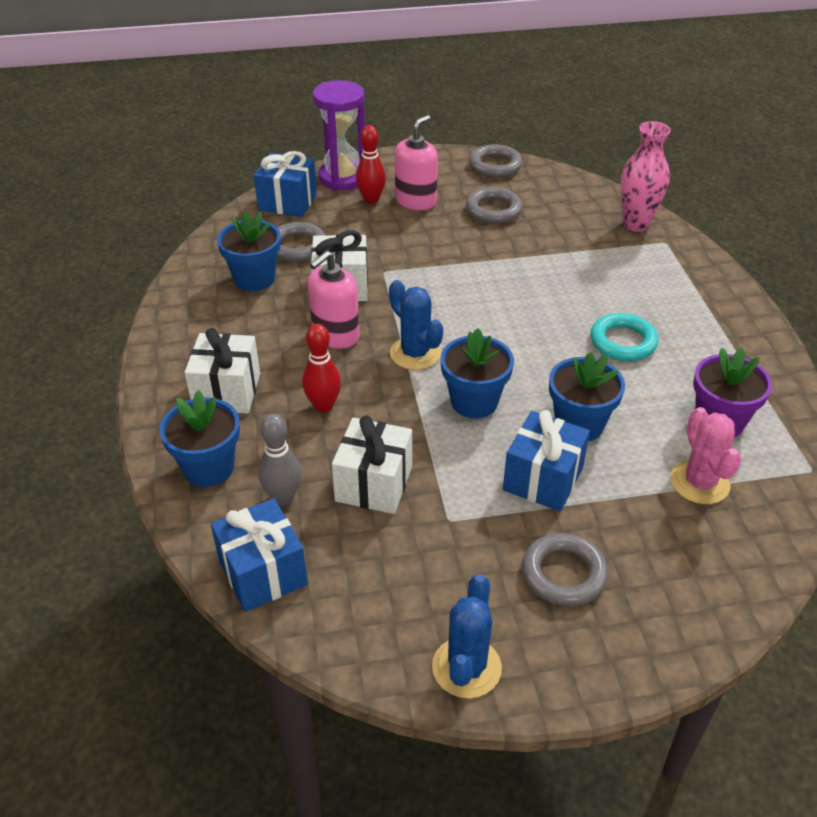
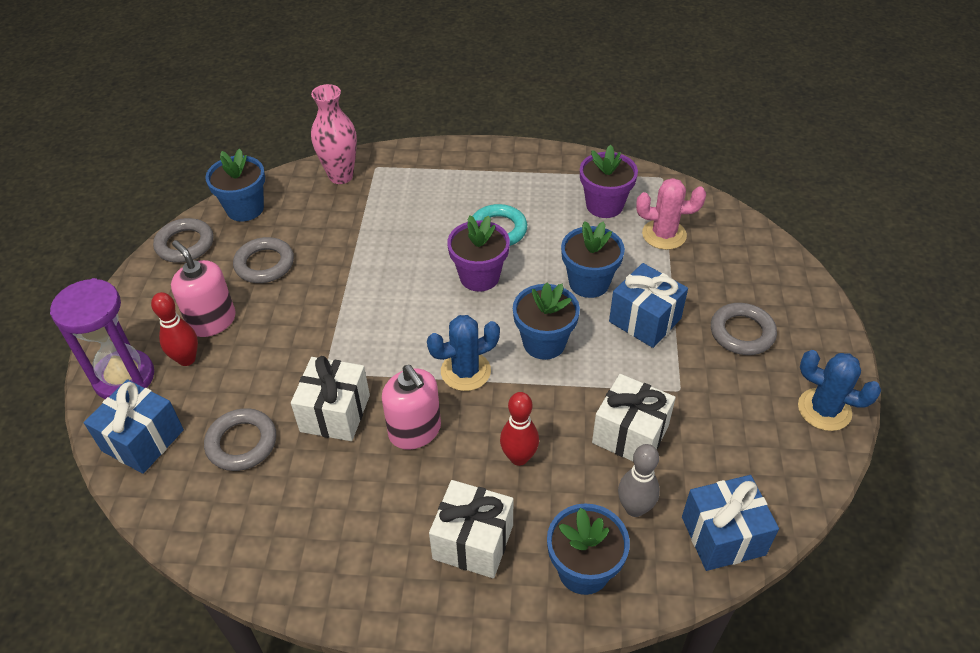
camera: 75 degrees left, 5 degrees up
blue flower pot [217,211,281,291] -> blue flower pot moved to [205,149,265,222]
none -> purple flower pot [447,216,510,291]

